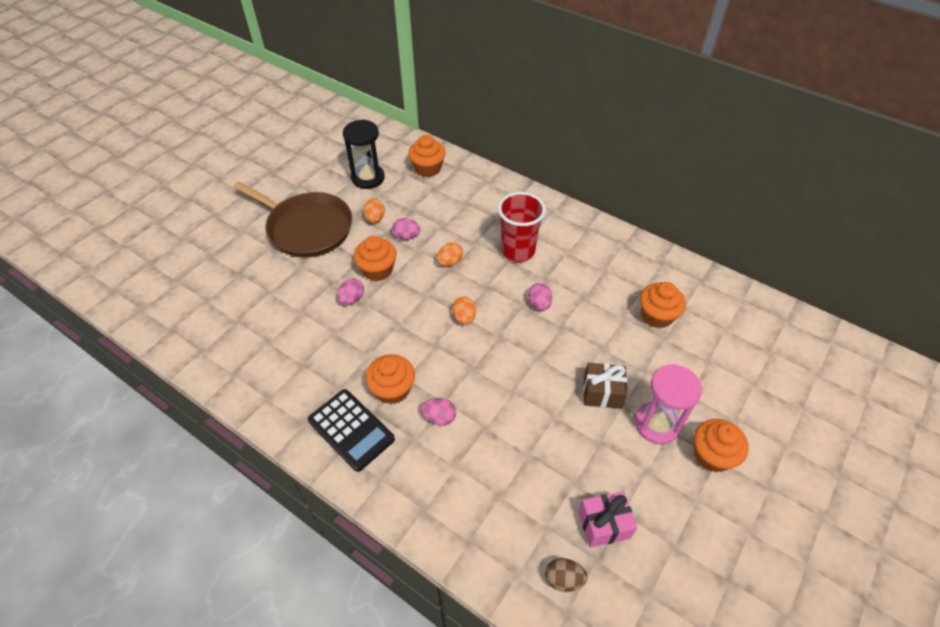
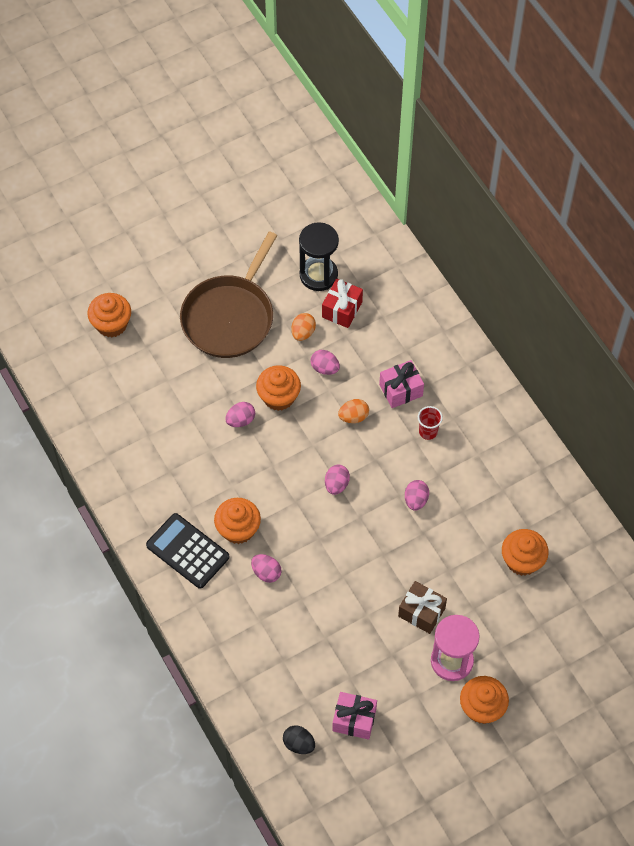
camera: 25 degrees right, 10 degrees up
brown pan [233,182,352,257] -> brown pan turned 60 degrees clockwise [180,231,277,358]
black calculator [308,389,395,472] -> black calculator turned 150 degrees clockwise [146,513,229,589]
orange cupcake [408,135,446,177] -> orange cupcake moved to [87,293,131,337]
orange egg [452,297,476,325] -> pink egg [325,465,350,495]
red cup [498,192,546,262] -> red cup [418,406,443,440], size x0.50
brown egg [545,558,588,592] -> black egg [283,726,315,754]
none -> red gift [322,279,363,328]
none -> pink gift [379,360,424,408]

